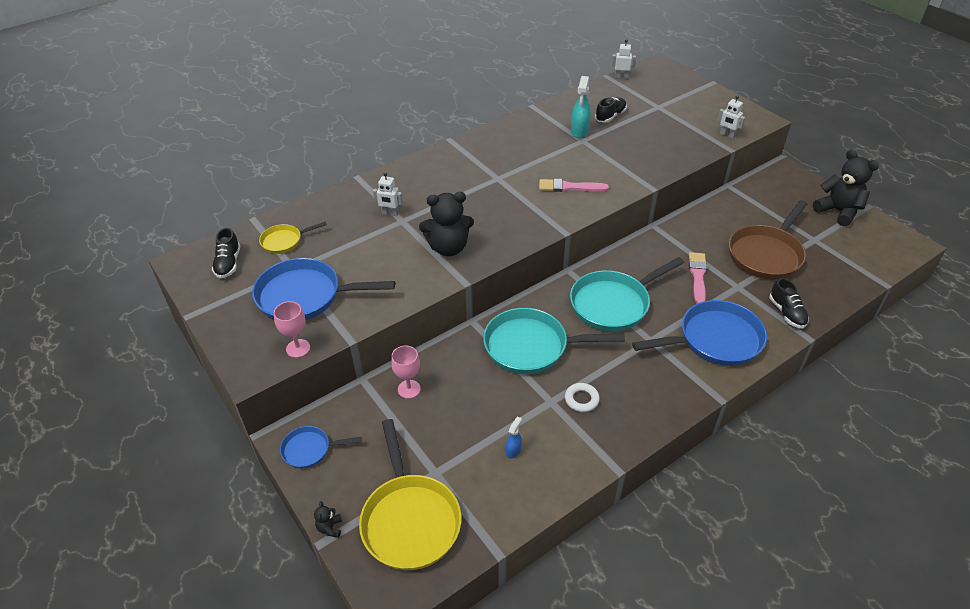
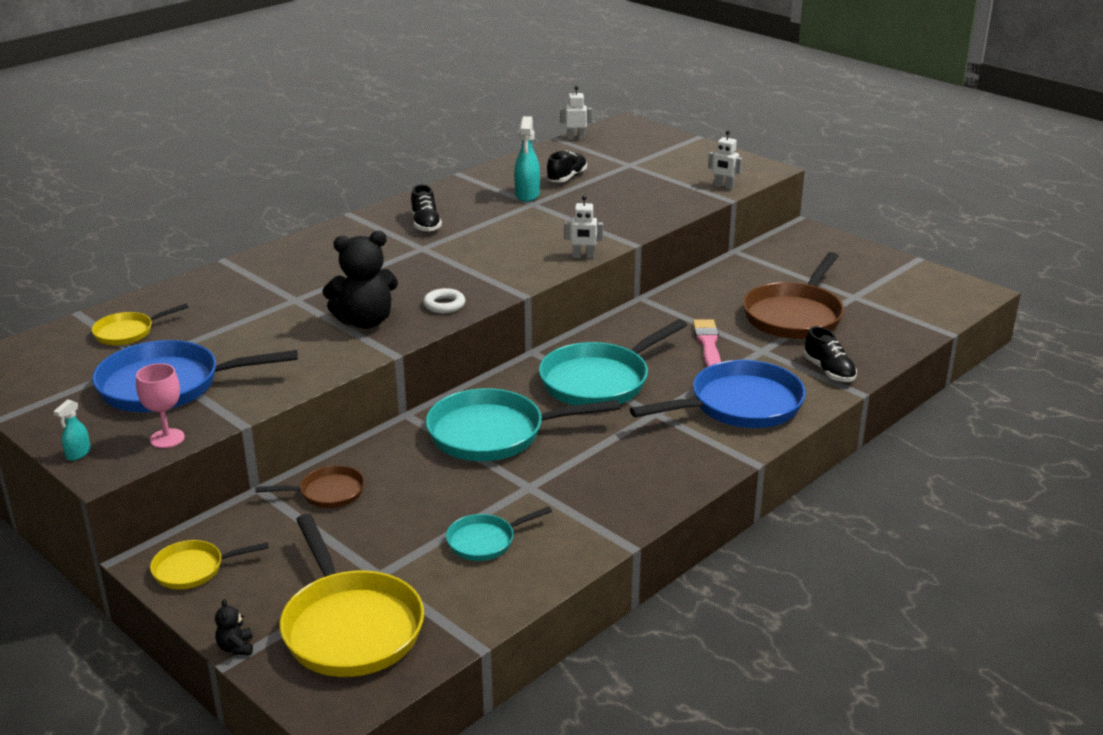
camera: 10 degrees left, 15 degrees down
black shoe [212,228,240,278] -> black shoe moved to [411,184,442,232]
blue pan [280,426,362,468] -> yellow pan [150,540,269,589]
white robot [373,172,403,216] -> white robot moved to [564,195,603,259]
pink goblet [391,345,421,399] -> brown pan [255,465,365,508]
blue spray bottle [506,416,522,459] -> turquoise pan [446,506,552,561]
pink brush [539,179,609,192] -> none
white ring [565,383,600,412] -> white ring moved to [423,288,465,313]
black teddy bear [813,150,879,226] -> none
none -> turquoise spray bottle [53,399,91,461]

